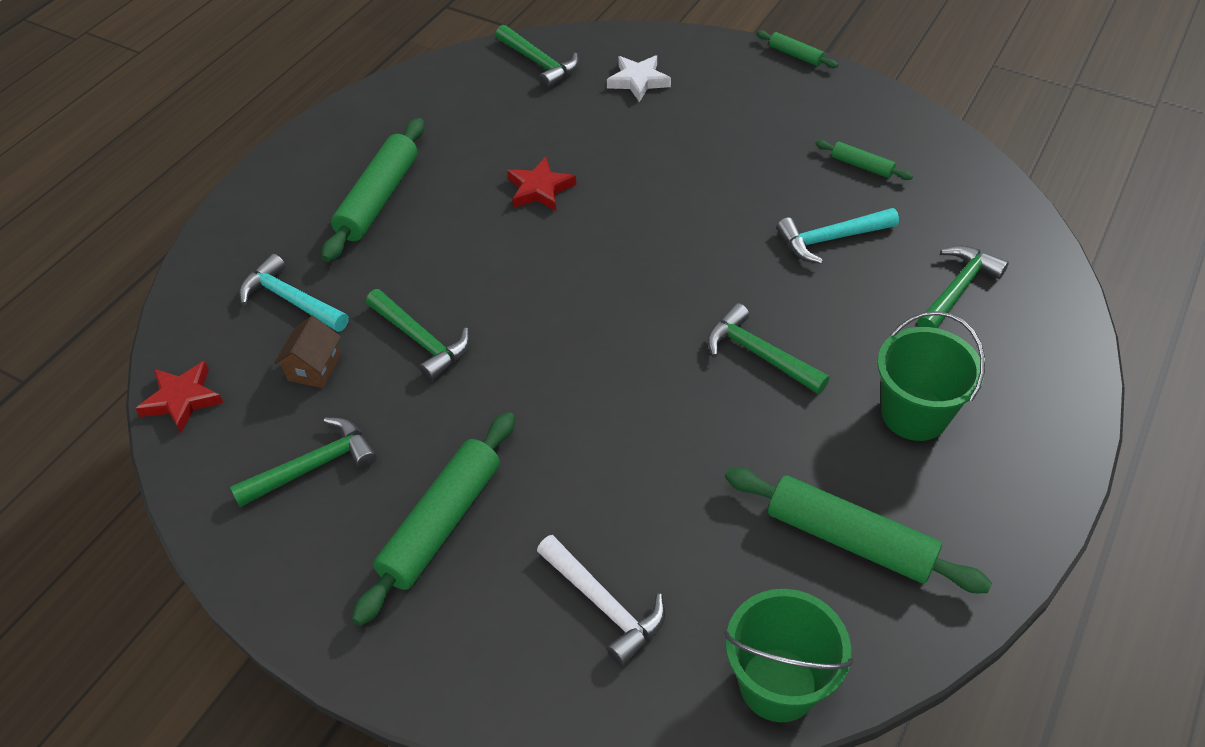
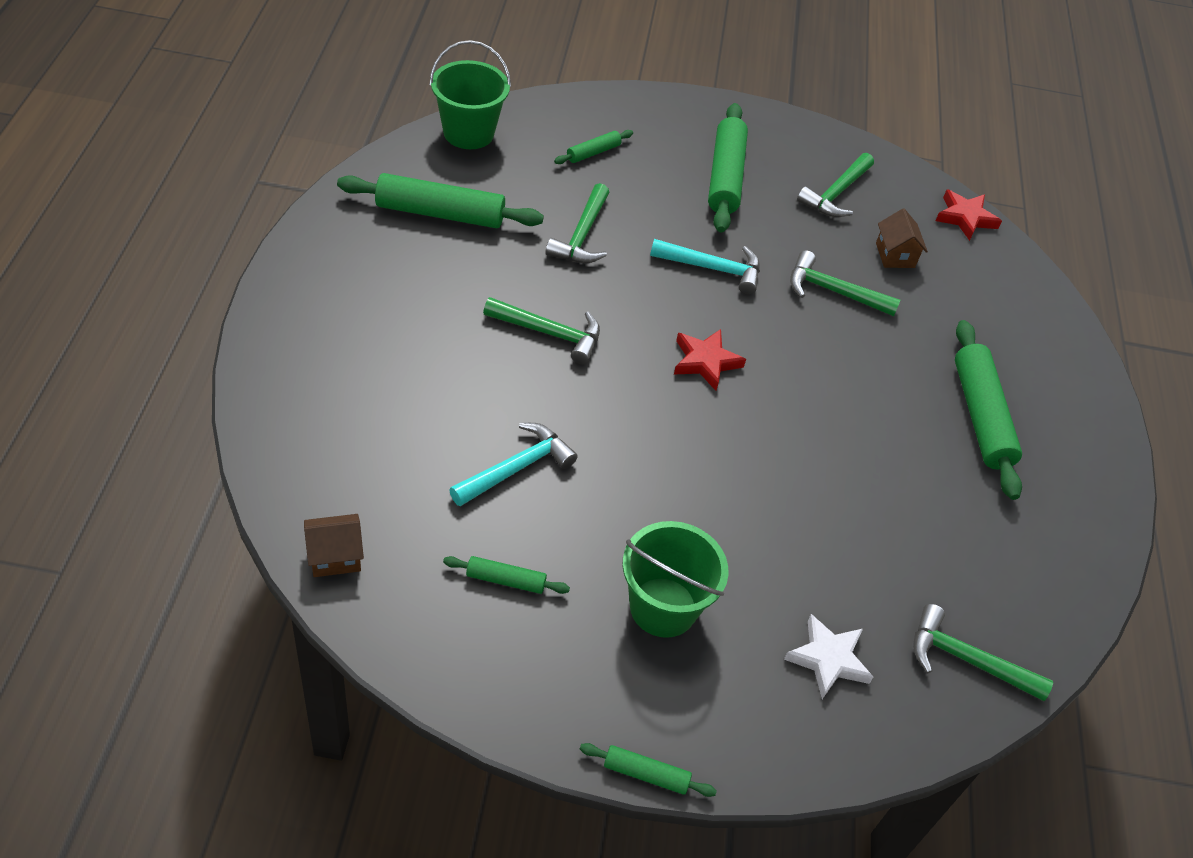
camera: 150 degrees right, 0 degrees up
turquoise hammer [239,254,349,332] -> turquoise hammer moved to [650,239,760,295]
red star [507,157,576,211] -> red star moved to [674,329,746,391]
white hammer [537,535,665,666] -> green rolling pin [554,130,633,164]
green bucket [877,311,985,441] -> green bucket moved to [622,521,728,638]
green hammer [917,245,1009,328] -> green hammer moved to [545,183,610,263]
none -> brown house [304,514,364,577]

